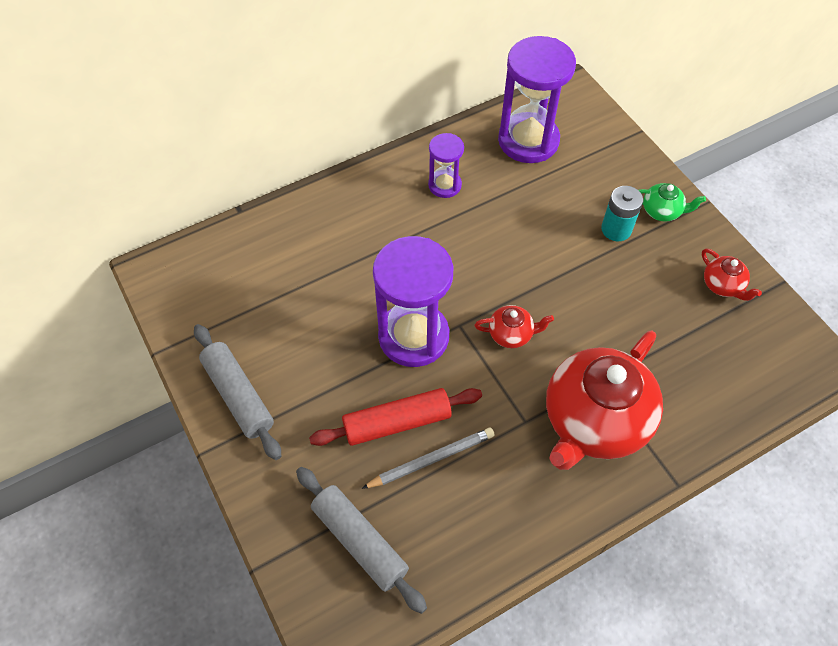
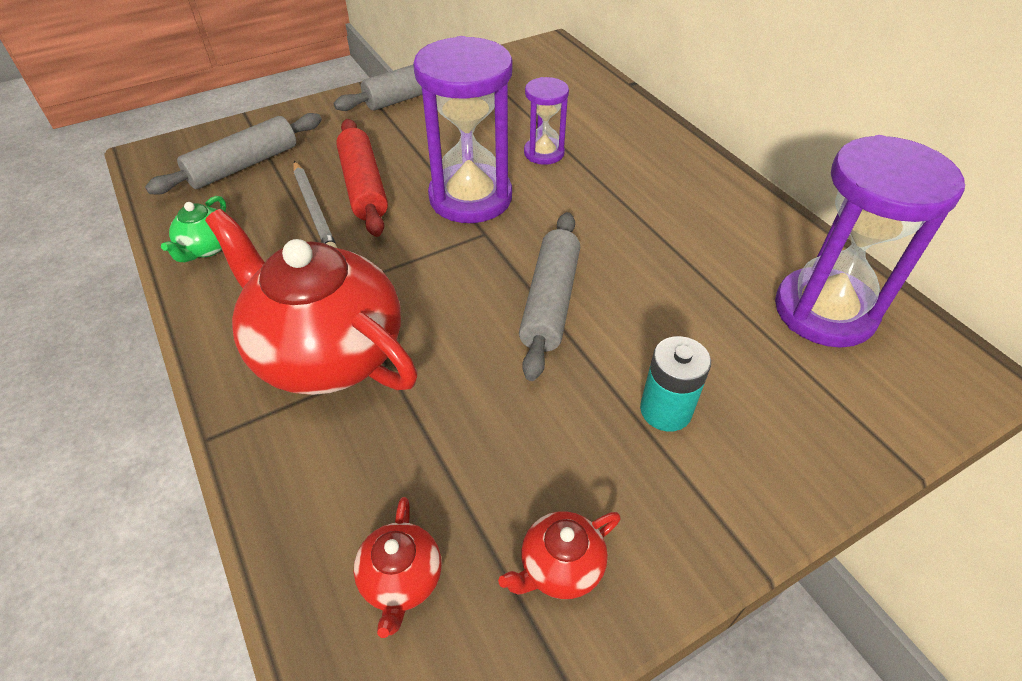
camera: 90 degrees right, 10 degrees down
purple hourglass [428,133,464,198] -> purple hourglass moved to [524,77,569,165]
red teapot [475,305,554,348] -> red teapot moved to [354,497,442,638]
green teapot [639,183,706,222] -> green teapot moved to [161,196,226,262]
none -> grey rolling pin [519,212,580,381]

